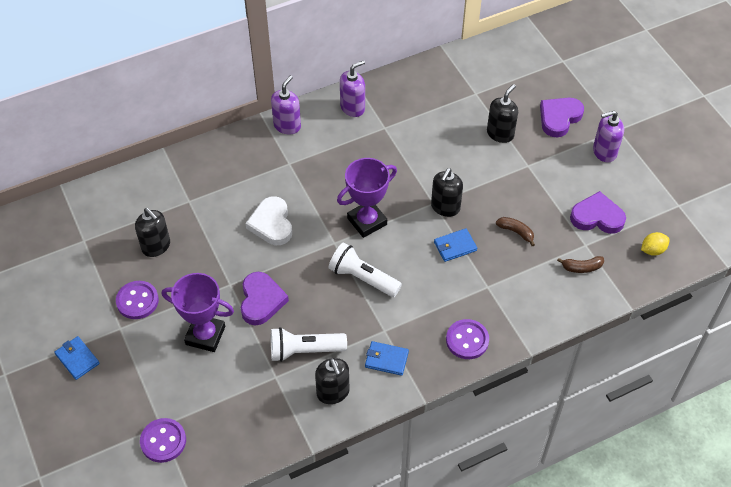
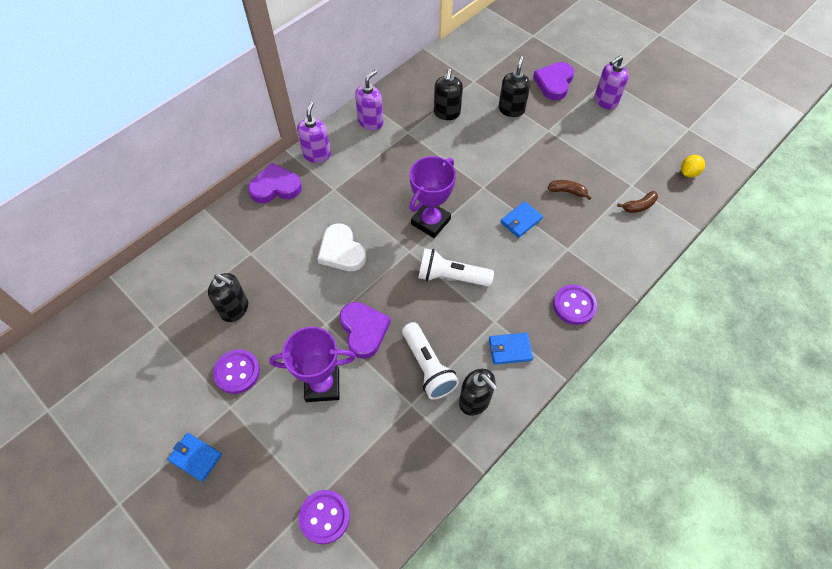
camera: 20 degrees left, 5 degrees up
white flashlight [271,327,347,362] -> white flashlight turned 90 degrees counterclockwise [402,322,459,399]
black soap dispenser [431,168,463,217] -> black soap dispenser moved to [434,69,463,120]
purple heart [570,191,626,234] -> purple heart moved to [248,163,302,203]

